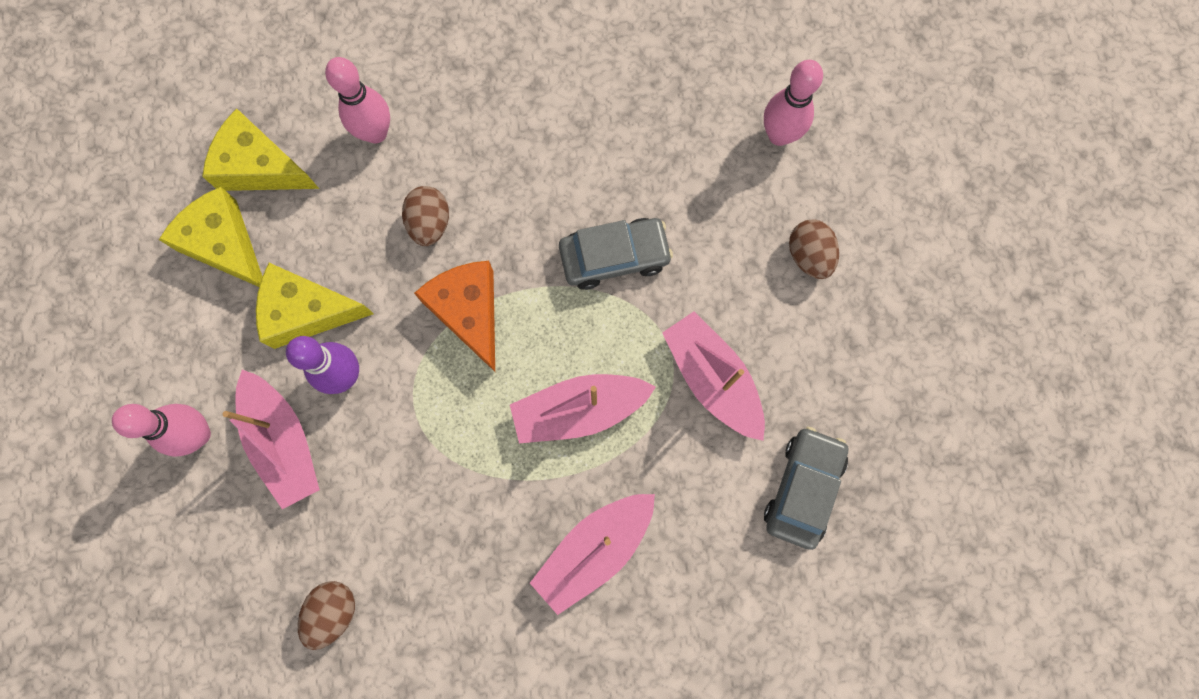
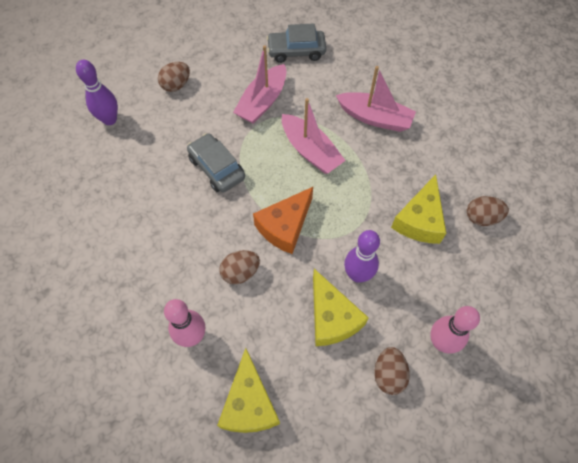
camera: 115 degrees left, 15 degrees down
yellow cheese [159,187,262,287] -> yellow cheese moved to [391,174,446,244]
pink boat [223,370,320,509] -> none
pink bowling pin [764,60,823,146] -> purple bowling pin [76,60,118,125]
none -> brown egg [374,347,410,395]

